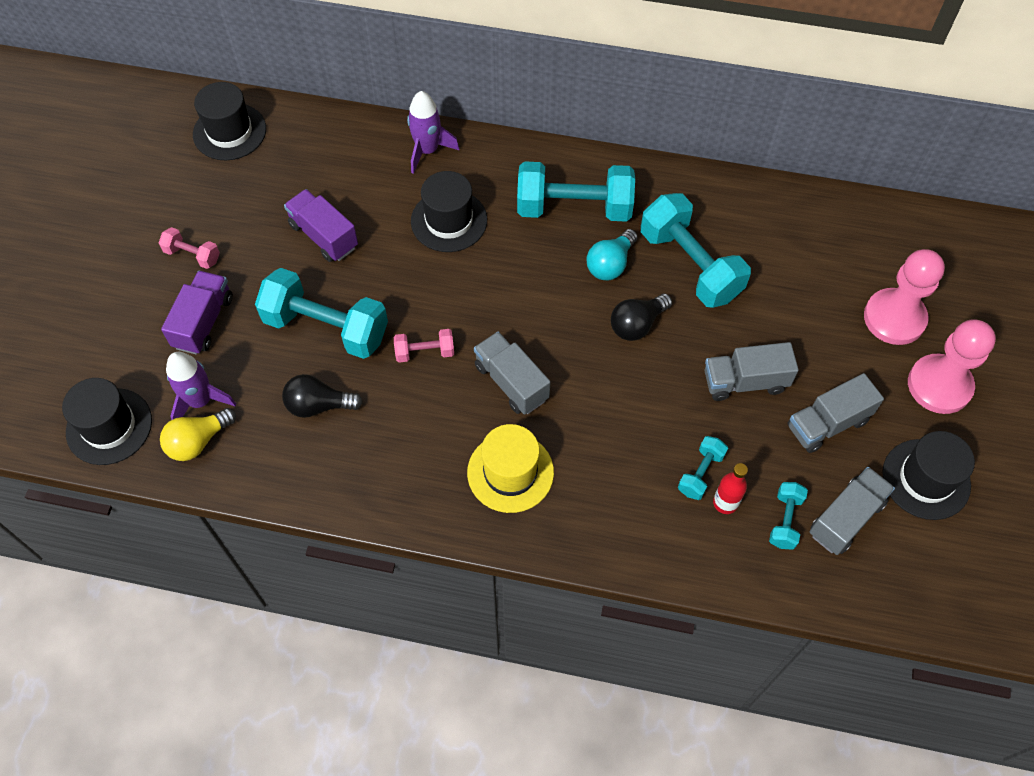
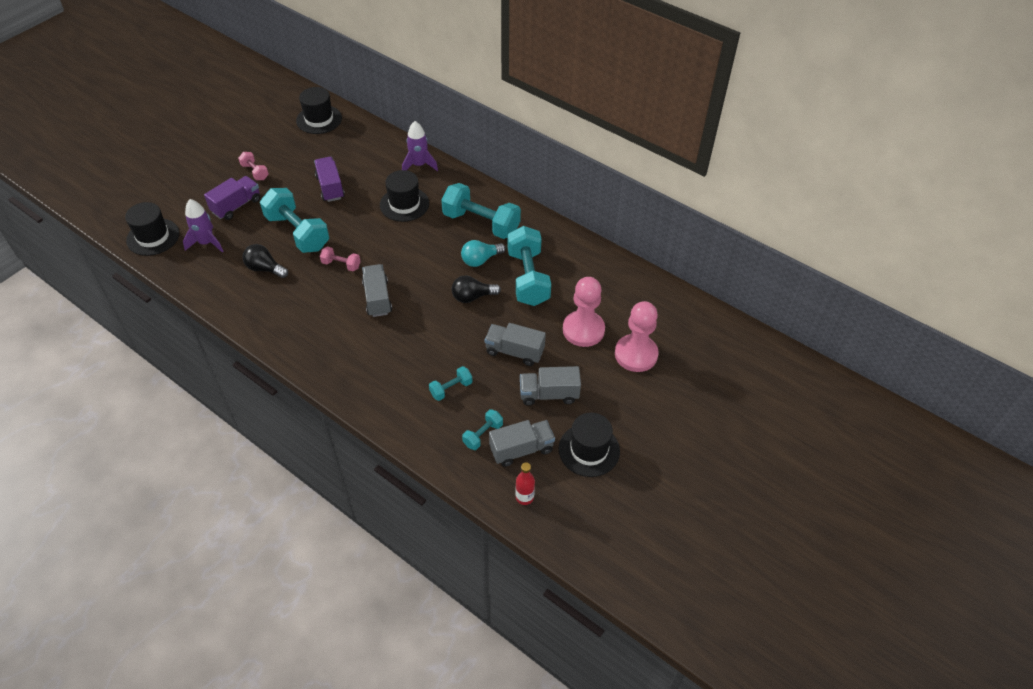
camera: 25 degrees right, 10 degrees down
yellow light bulb [160,408,236,461] -> none
yellow hat [467,424,554,513] -> none
red bottle [713,463,748,514] -> red bottle moved to [515,462,535,505]
pink pawn [908,319,996,414] -> pink pawn moved to [563,277,605,347]

